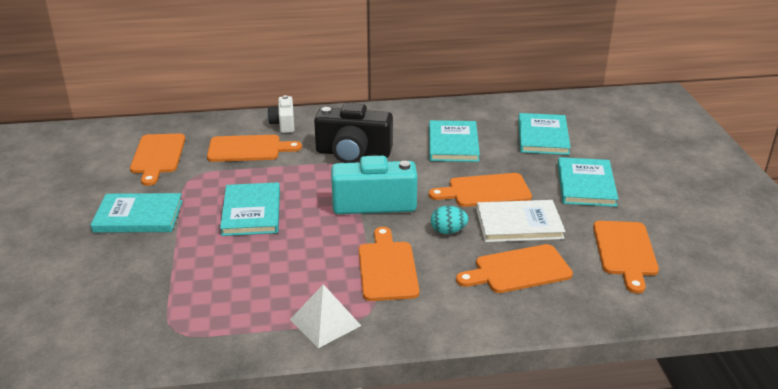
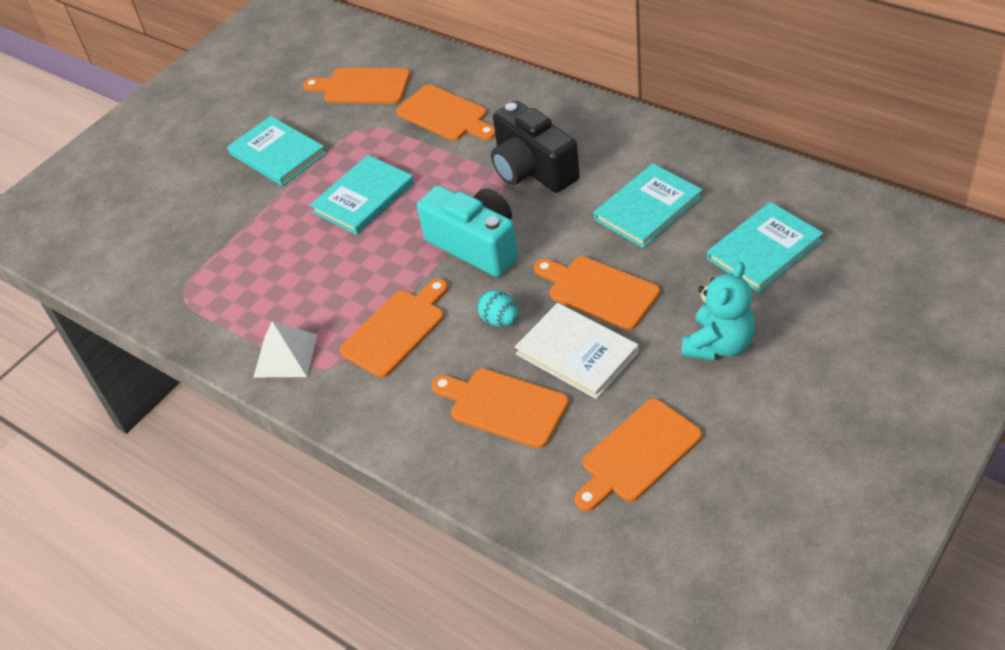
camera: 50 degrees right, 15 degrees up
orange cutting board [130,134,185,186] -> orange cutting board turned 60 degrees clockwise [303,68,410,104]
white camera [268,95,295,133] -> none
turquoise book [558,157,618,207] -> turquoise teddy bear [681,262,755,361]

